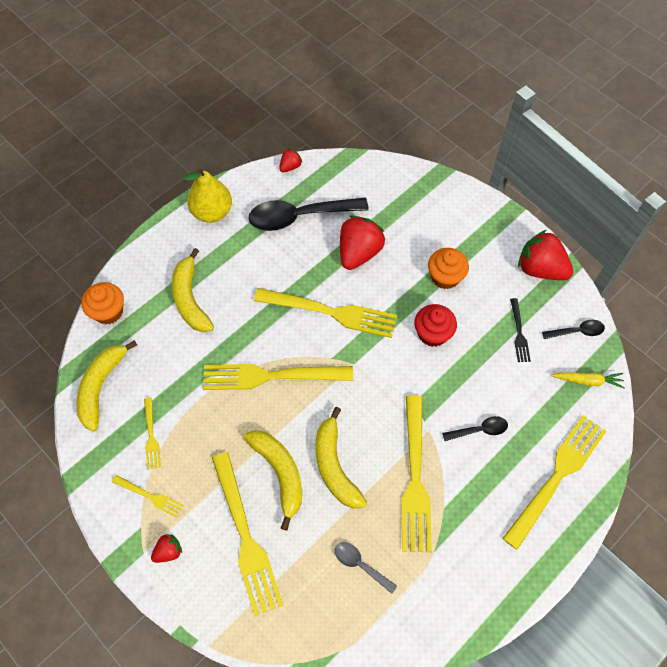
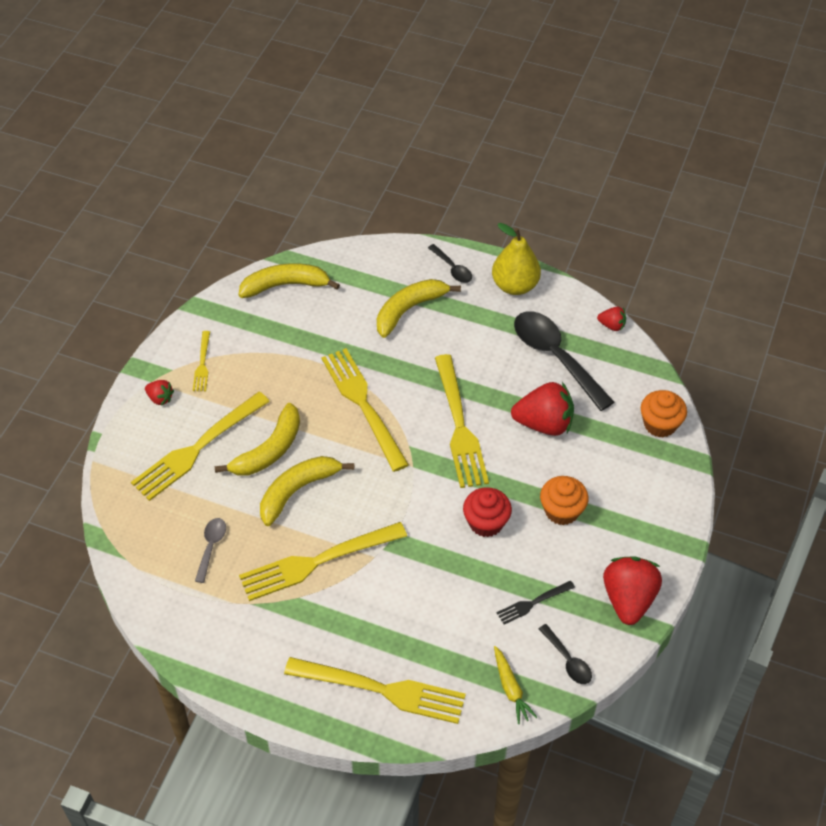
camera: 65 degrees right, 10 degrees down
orange cupcake [81,282,124,324] -> orange cupcake moved to [641,390,687,438]
yellow fork [144,397,161,470] -> none
black spoon [442,416,508,441] -> black spoon moved to [428,244,472,283]

